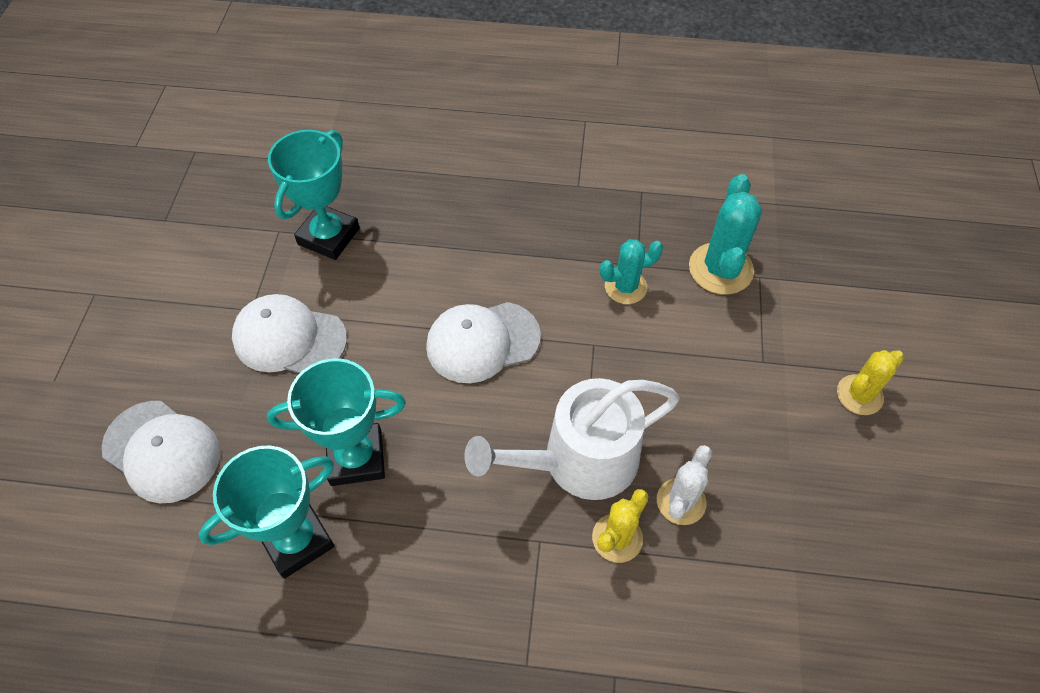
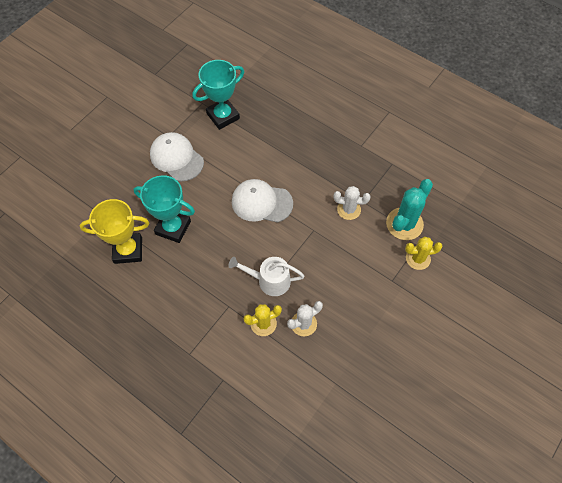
camera: 30 degrees right, 5 degrees up
white cap [101,401,220,503] -> none
turquoise trophy [198,445,334,579] -> yellow trophy [80,199,149,264]
white watering can [464,378,680,500] -> white watering can [228,257,305,296], size x0.64
turquoise cactus [600,239,663,304] -> white cactus [333,186,371,220]
yellow cactus [837,350,904,415] -> yellow cactus moved to [405,237,443,270]

